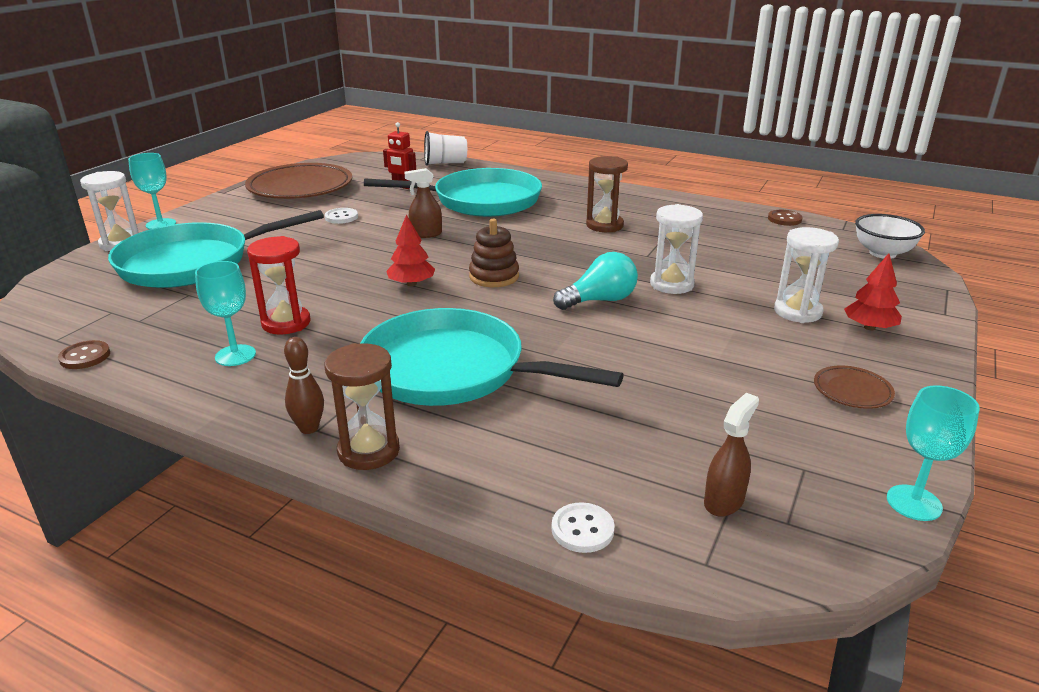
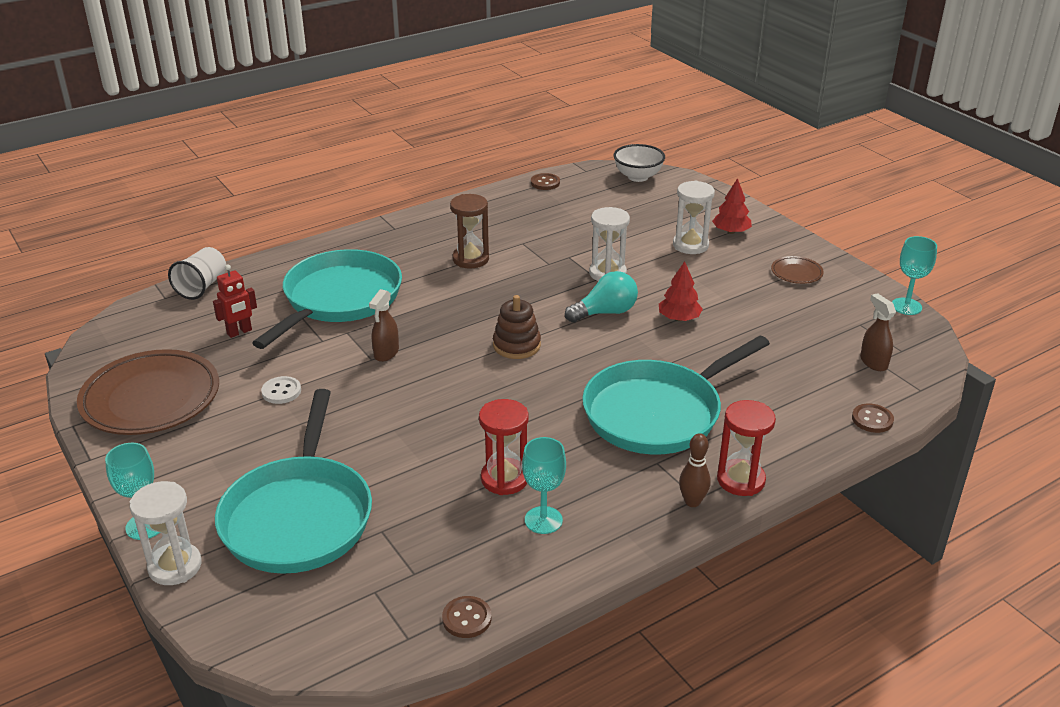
camera: 60 degrees left, 5 degrees up
brown hourglass [324,343,400,470] -> red hourglass [717,400,776,496]
red tree [386,215,435,286] -> red tree moved to [659,261,703,321]
white button [552,502,615,553] -> brown button [852,403,894,433]
turquoise light bulb [553,252,638,310] -> turquoise light bulb turned 60 degrees clockwise [565,271,638,323]

